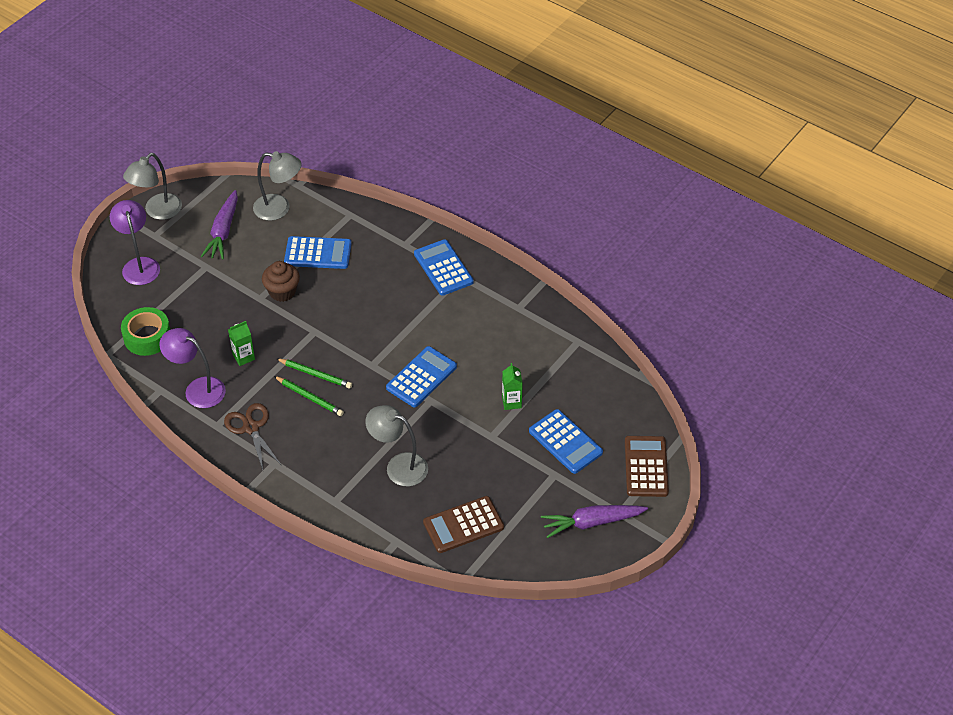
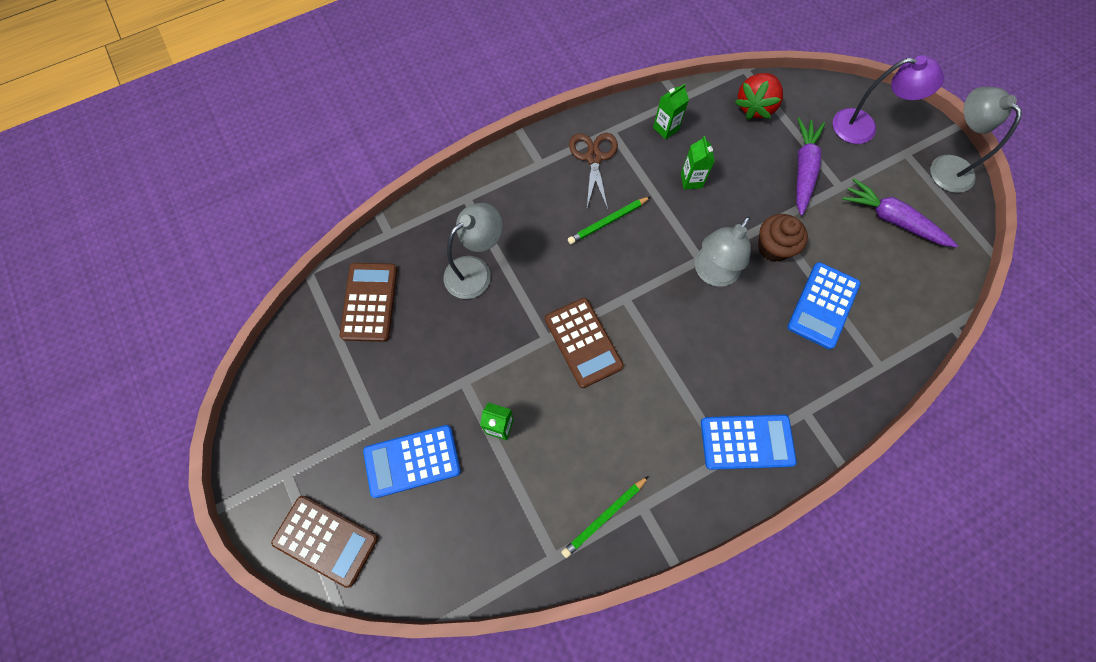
camera: 115 degrees right, 20 degrees up
green tape [121,307,170,356] -> red strawberry [735,73,783,120]
purple lamp [159,328,226,408] -> green carton [653,84,689,140]
brown scissors [224,403,281,470] -> brown scissors turned 90 degrees counterclockwise [569,133,618,210]
grey lamp [253,151,302,221] -> grey lamp moved to [695,216,751,287]
green pencil [276,358,352,388] -> green pencil moved to [561,476,649,558]
blue calculator [386,346,457,407] -> brown calculator [545,298,624,388]
purple carrot [541,505,648,538] -> purple carrot moved to [797,118,825,215]

